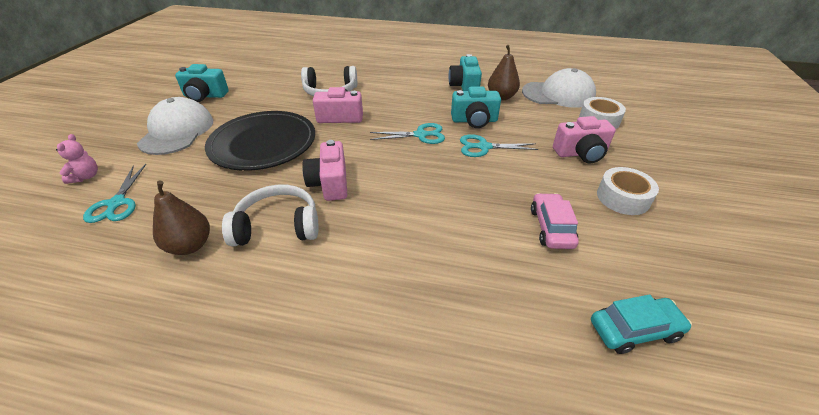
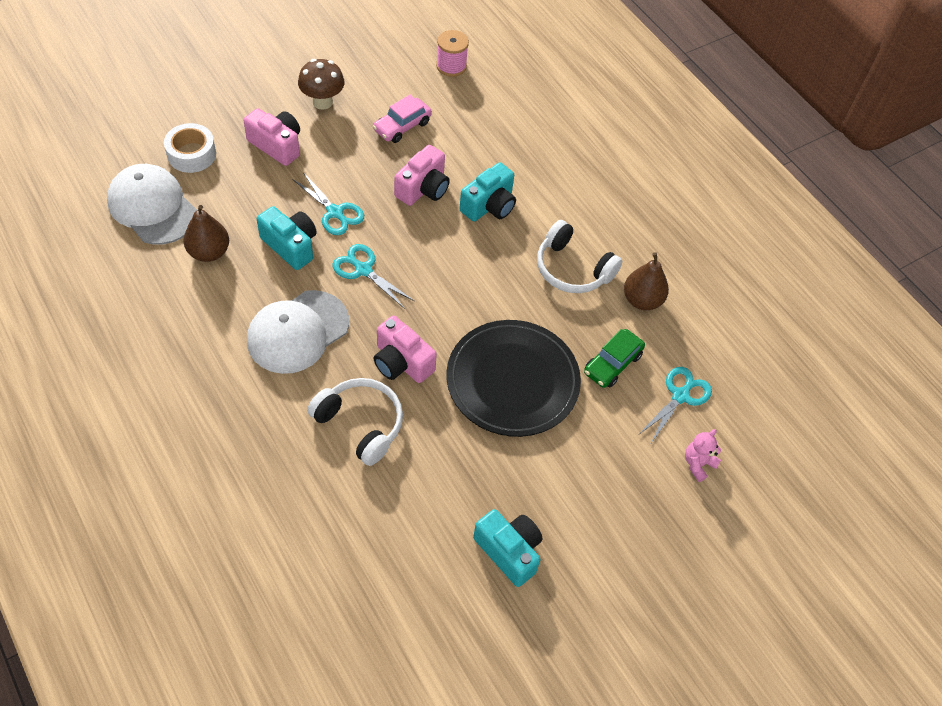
camera: 140 degrees left, 15 degrees up
white cap [137,97,213,155] -> white cap moved to [247,290,349,374]
pink camera [303,140,347,201] -> pink camera moved to [394,145,450,206]
turquoise camera [448,54,482,91] -> turquoise camera moved to [459,162,516,222]
turquoise car [591,295,692,354] -> pink spool [436,30,469,77]
white tape [597,167,659,215] -> brown mushroom [298,59,344,110]
none -> green car [584,329,645,388]

